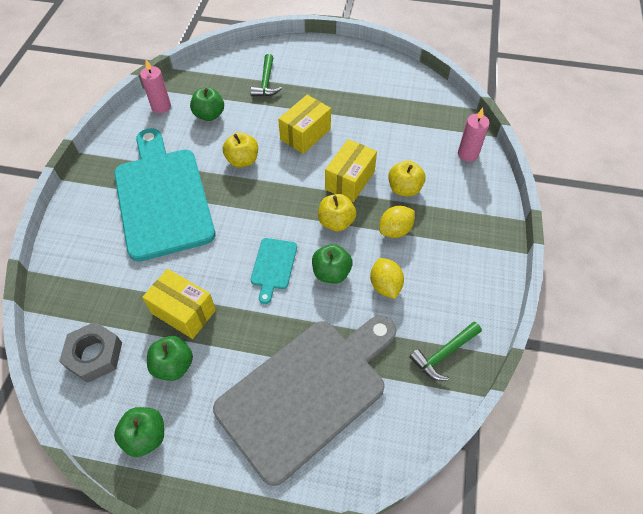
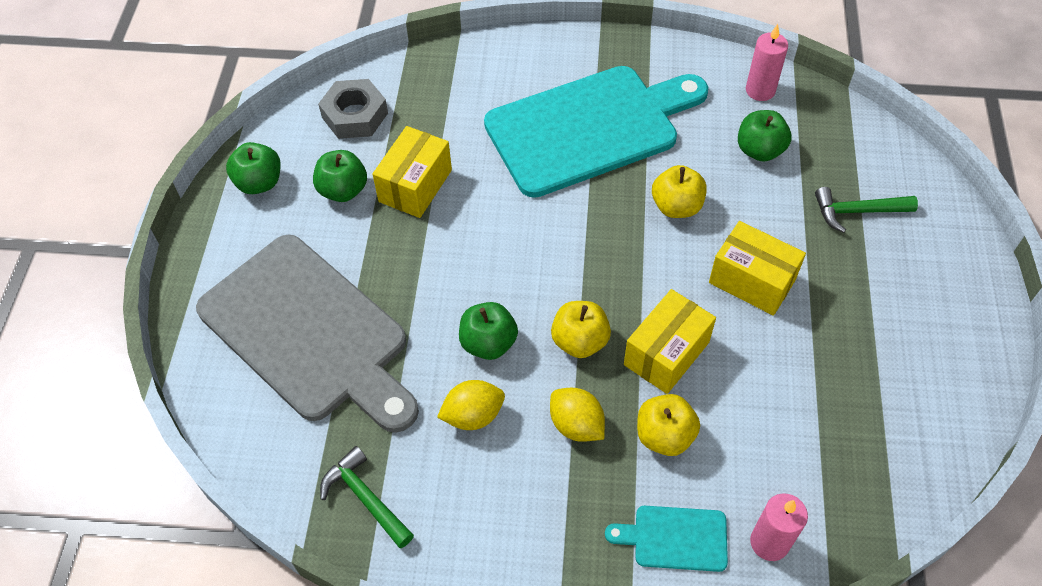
camera: 85 degrees right, 0 degrees up
turquoise cutting board [251,238,297,304] -> turquoise cutting board moved to [605,506,728,572]
yellow box [325,139,377,202] -> yellow box turned 75 degrees counterclockwise [624,289,716,394]

